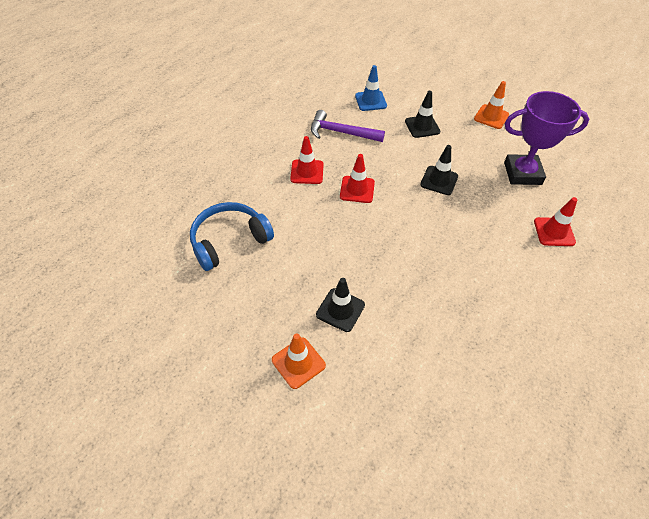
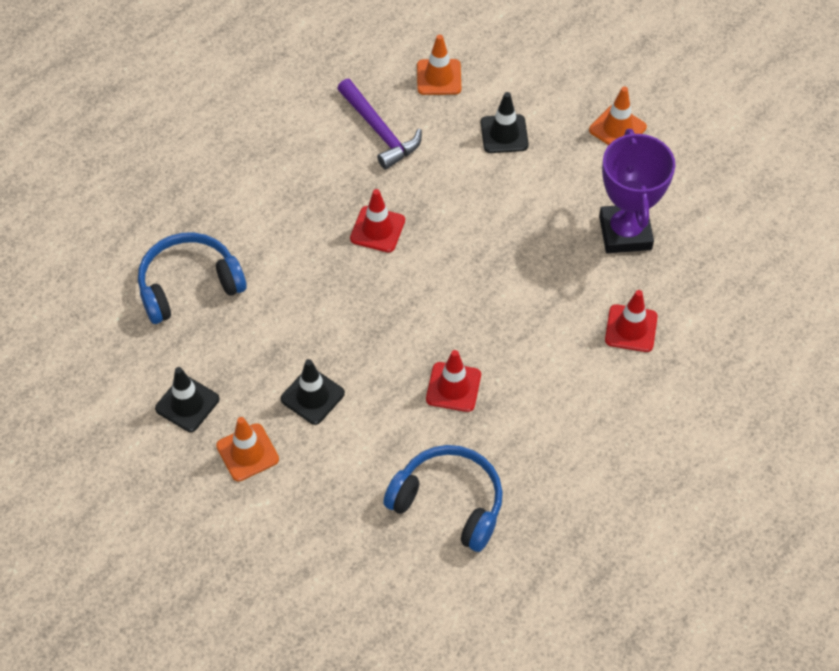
camera: 10 degrees right, 5 degrees up
red traffic cone [290,136,324,184] -> red traffic cone moved to [426,350,481,412]
purple hammer [311,110,385,142] -> purple hammer turned 150 degrees counterclockwise [337,79,422,170]
blue traffic cone [355,65,387,111] -> orange traffic cone [417,34,461,95]
black traffic cone [420,145,458,195] -> black traffic cone moved to [155,367,219,432]
purple trophy [504,91,589,185] -> purple trophy turned 75 degrees clockwise [599,129,675,253]
none -> blue headphones [383,445,503,552]

